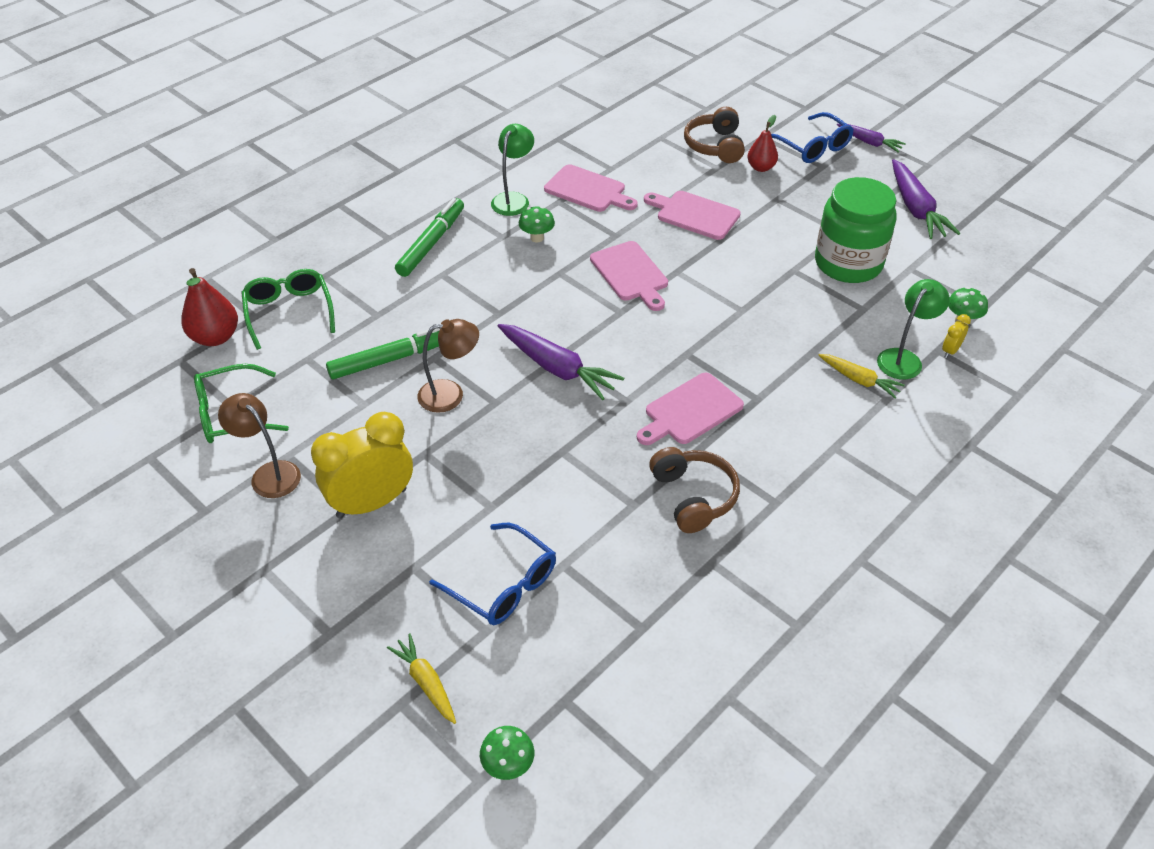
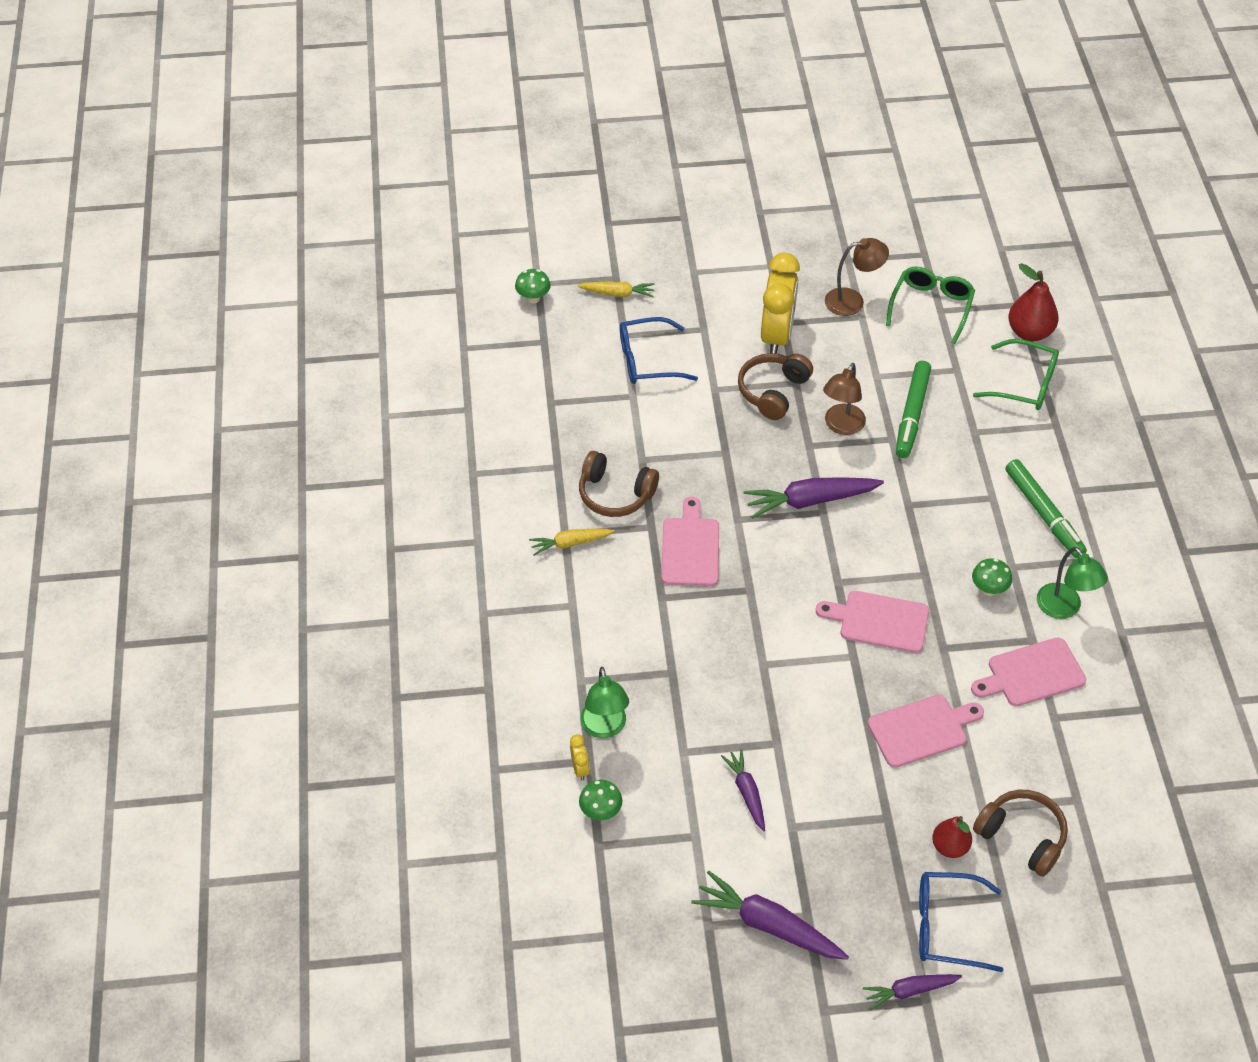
camera: 130 degrees right, 5 degrees up
green jar [815,177,897,283] -> purple carrot [721,749,765,832]
yellow carrot [819,354,905,398] -> yellow carrot moved to [529,529,615,556]
none -> brown headphones [738,353,813,420]

